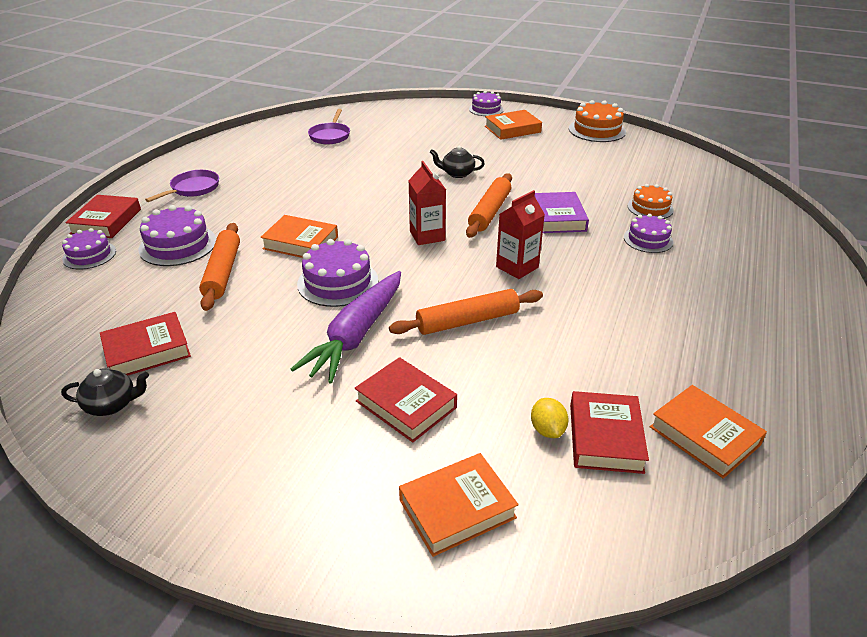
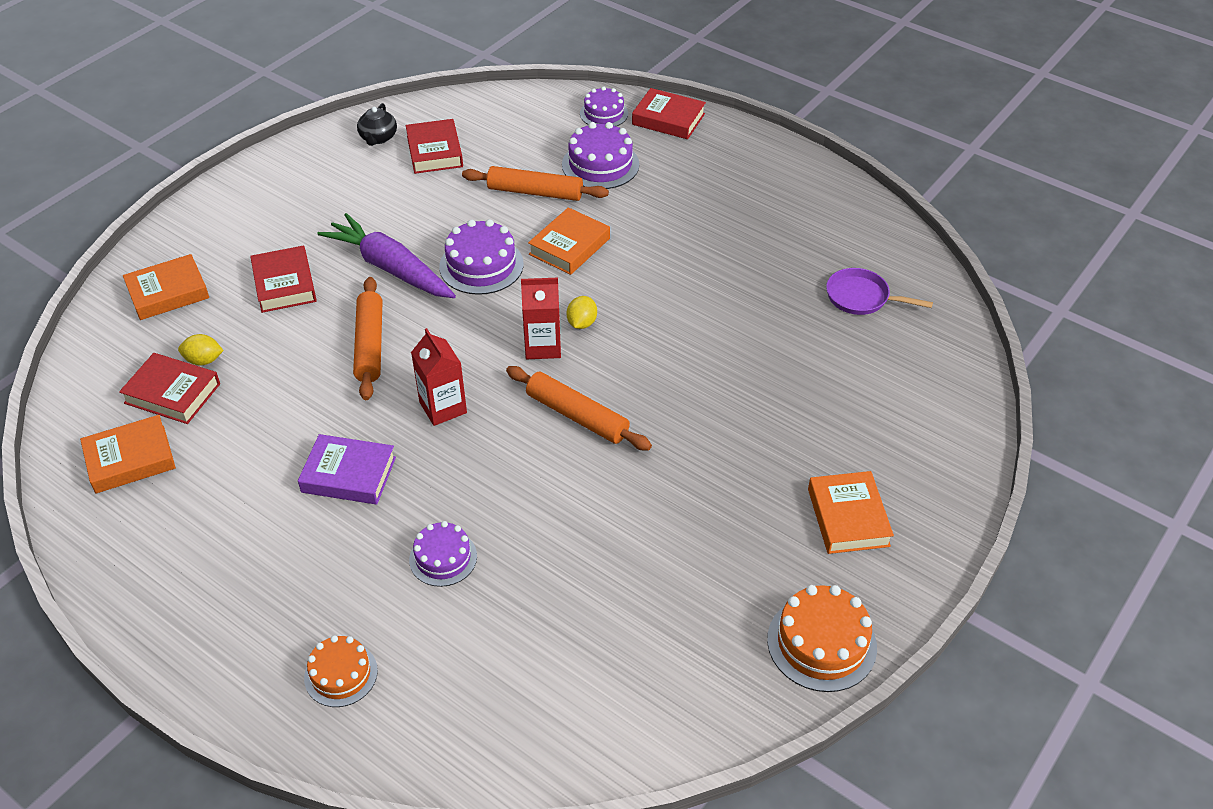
camera: 105 degrees right, 10 degrees up
purple pan [145,170,219,202] -> none
red book [355,357,457,442] -> red book turned 75 degrees counterclockwise [250,246,317,313]
orange book [399,453,519,557] -> orange book turned 75 degrees clockwise [123,254,209,320]
black teapot [430,146,485,178] -> none
purple cake [469,91,504,116] -> none
purple book [535,192,589,233] -> purple book moved to [298,434,396,504]
orange cake [627,184,674,219] -> orange cake moved to [304,635,378,707]
none -> yellow lemon [567,296,597,329]

